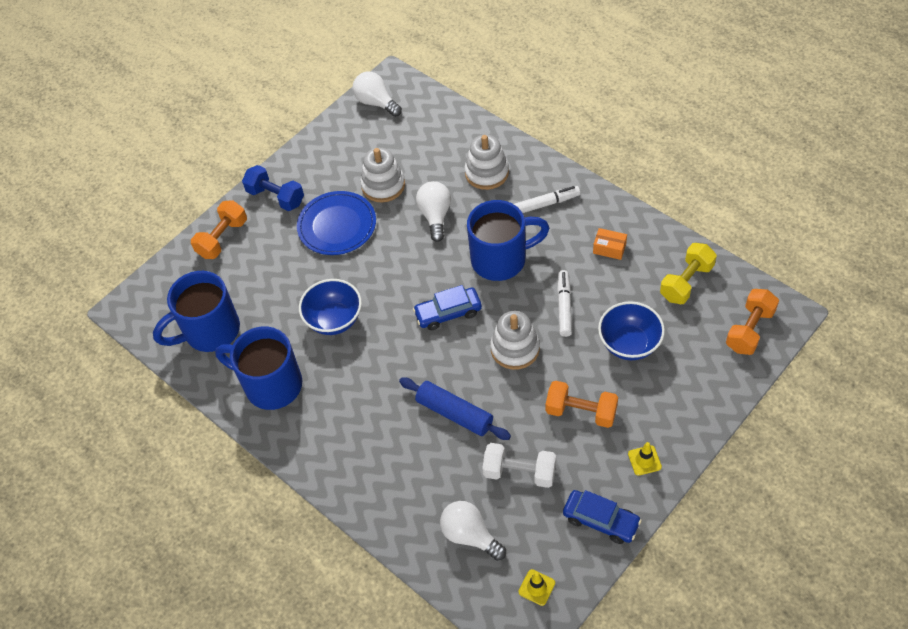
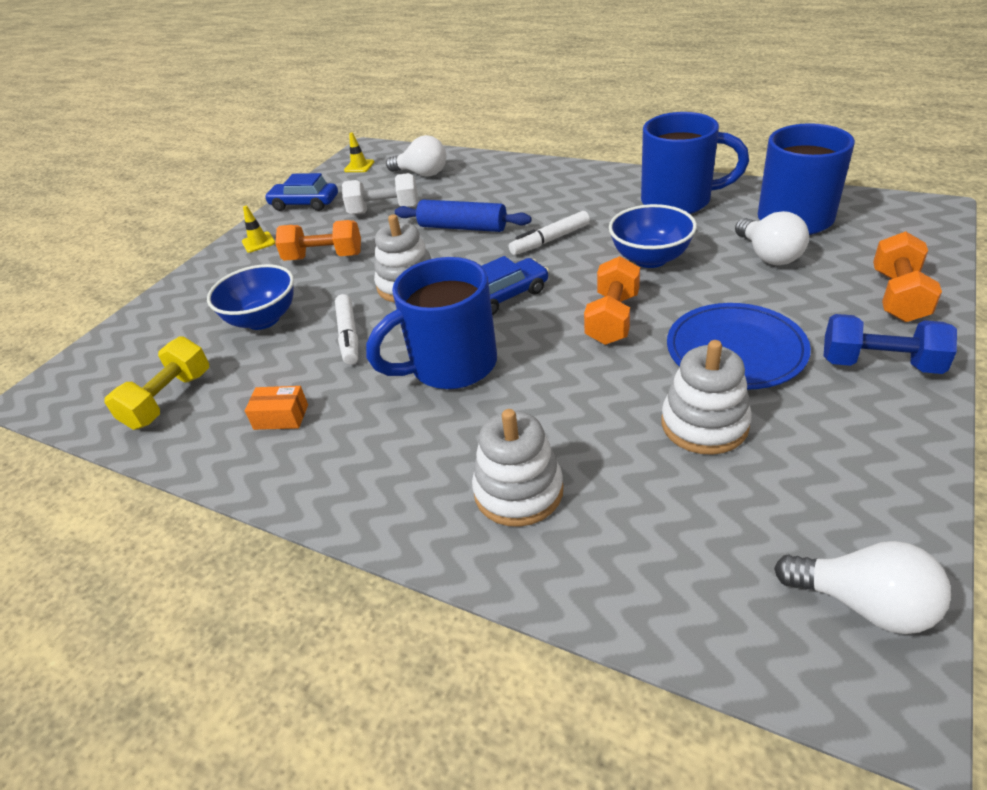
camera: 165 degrees right, 15 degrees down
white light bulb [416,181,451,242] -> white light bulb moved to [735,211,809,265]
white marker [514,186,580,213] -> white marker moved to [509,211,590,255]
orange dumbbell [726,289,779,355] -> orange dumbbell moved to [584,256,640,345]

